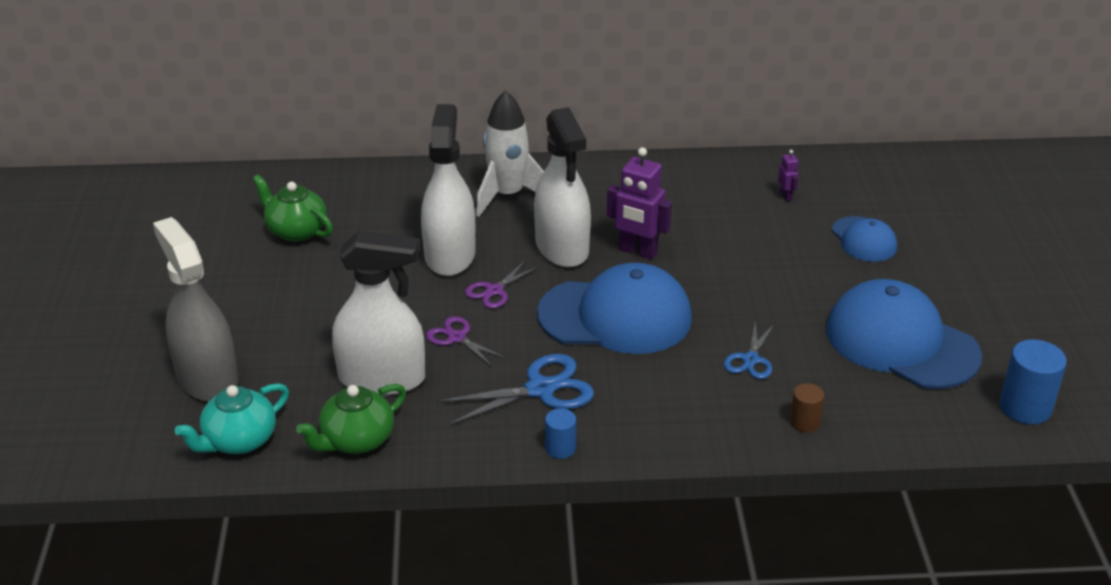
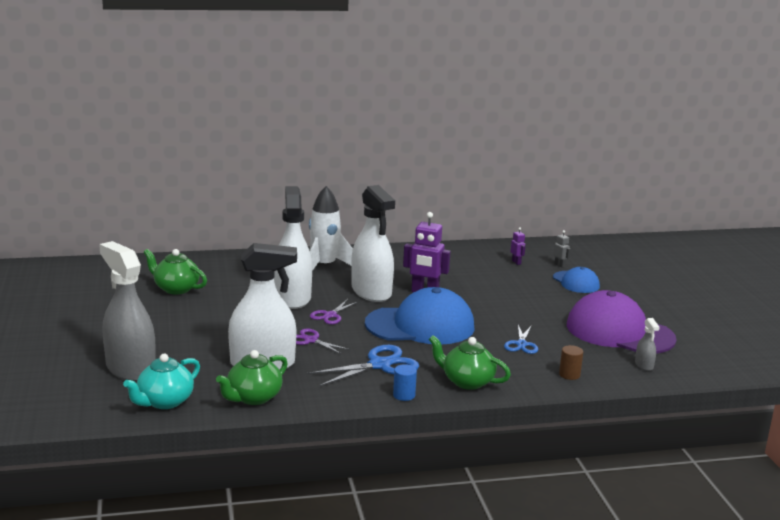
camera: 10 degrees left, 15 degrees down
blue cap [826,279,982,389] -> purple cap [567,290,676,354]
blue cylinder [999,339,1067,424] -> none
none -> green teapot [429,335,511,390]
none -> grey robot [554,230,571,268]
none -> grey spray bottle [635,318,660,371]

